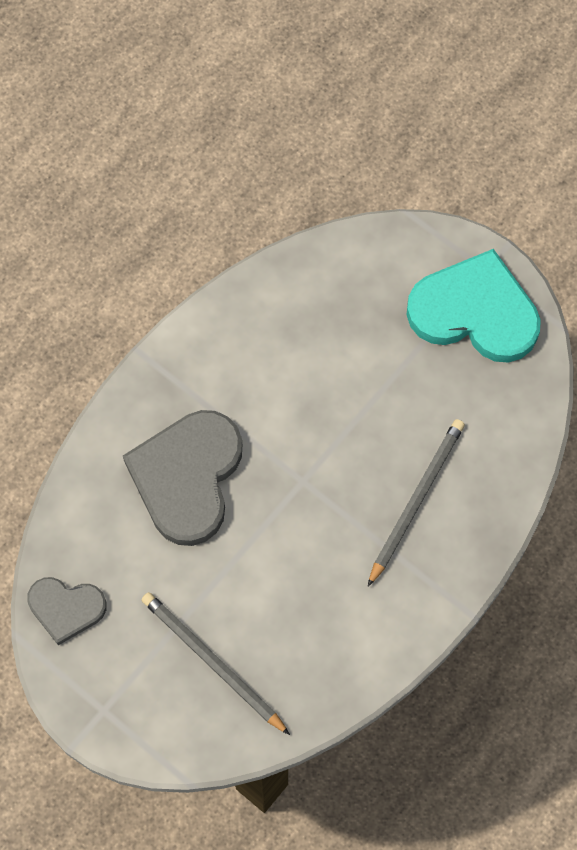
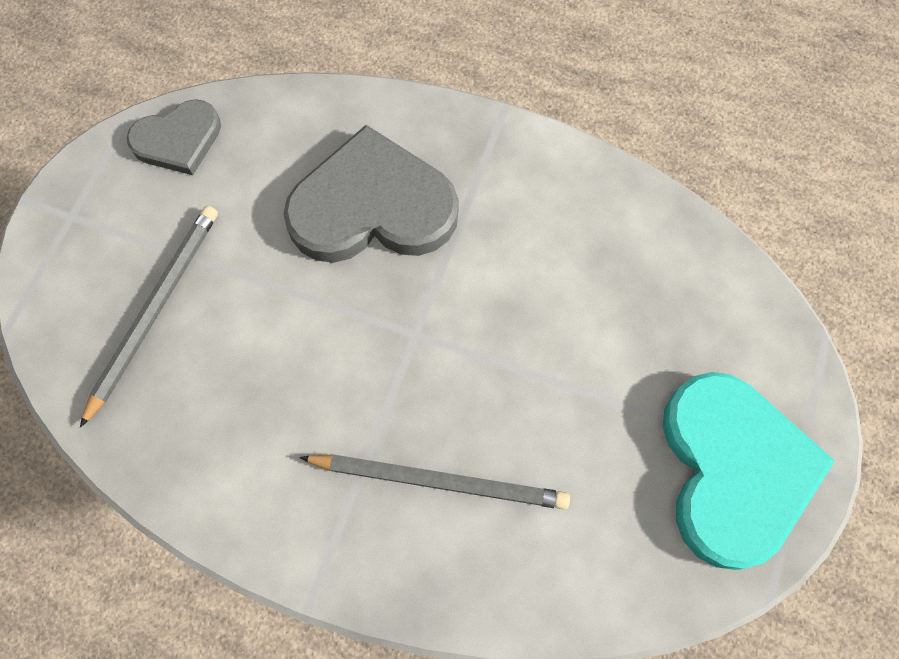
camera: 70 degrees right, 0 degrees up
grey heart [27,577,107,645] -> grey heart turned 105 degrees counterclockwise [127,99,221,175]

